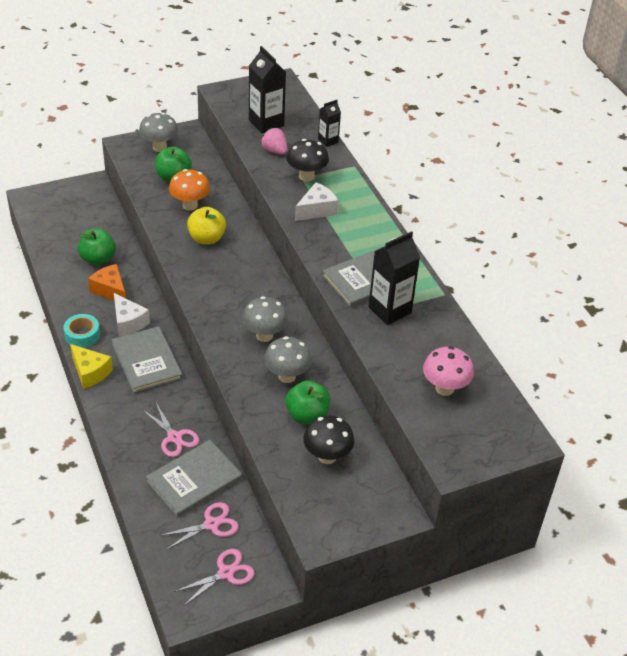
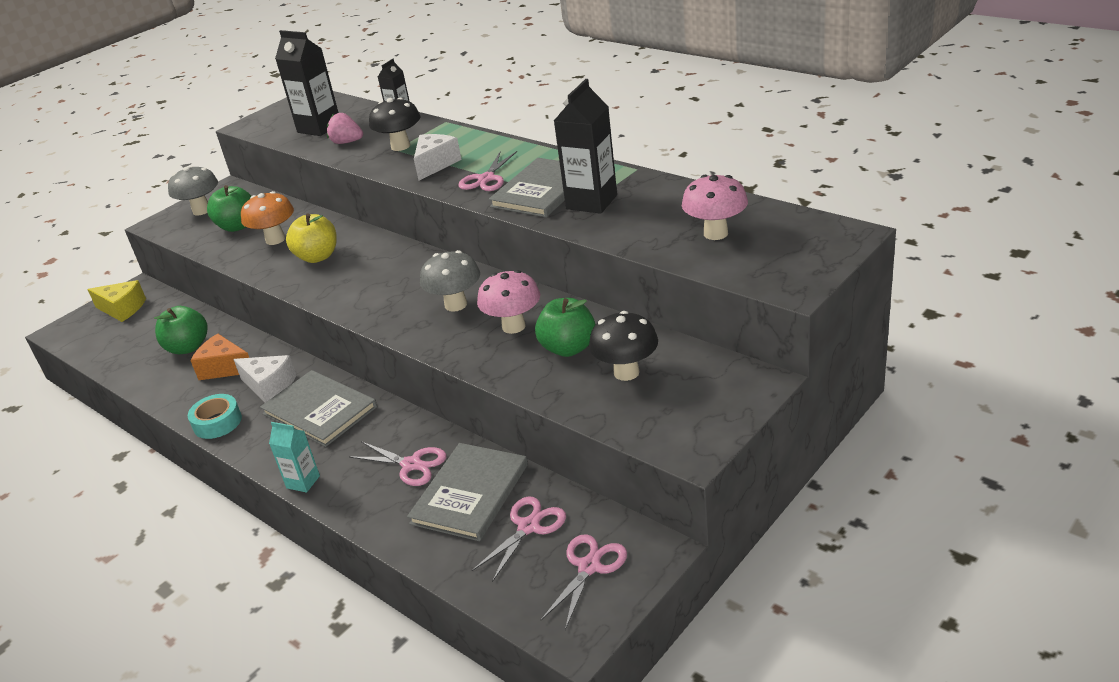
camera: 20 degrees left, 10 degrees down
yellow cheese [70,344,113,389] -> yellow cheese moved to [87,280,146,322]
grey mushroom [264,336,312,383] -> pink mushroom [477,270,540,334]
none -> turquoise carton [269,422,320,493]
none -> pink scissors [458,151,517,191]

